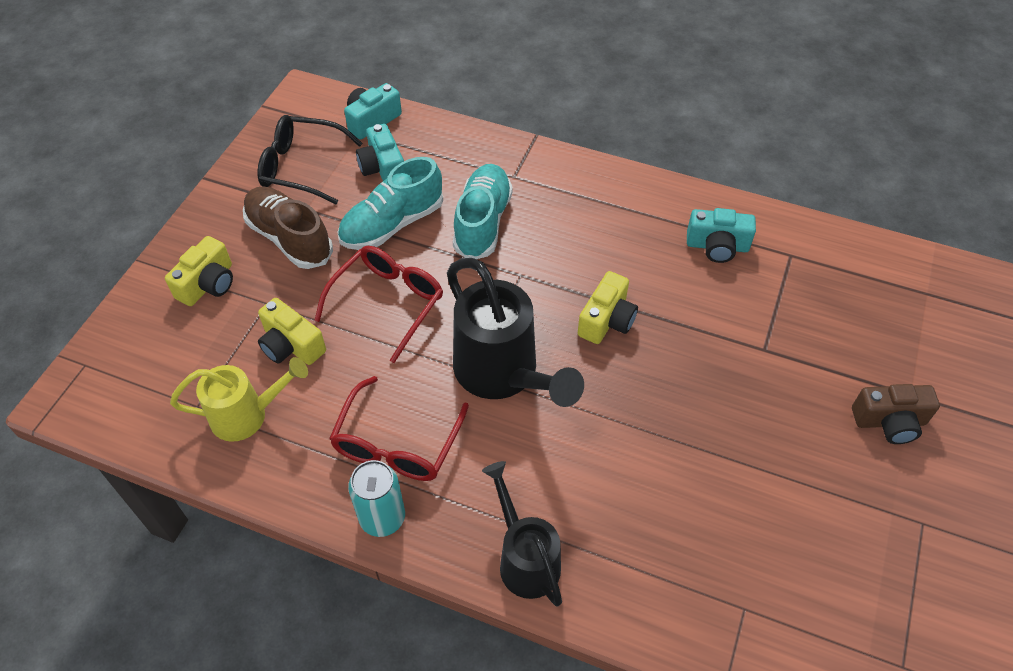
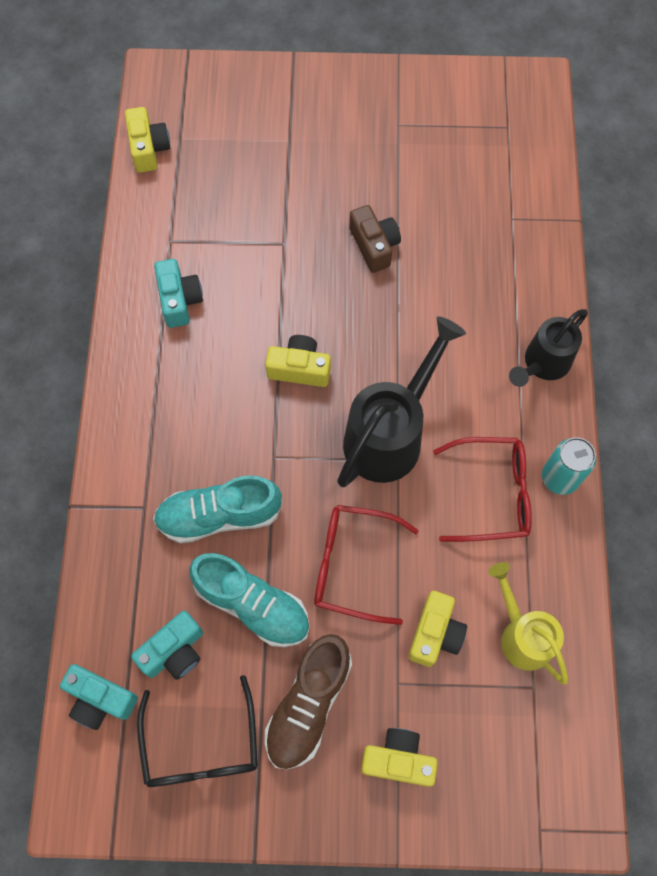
camera: 110 degrees left, 15 degrees up
brown camera [852,384,940,444] -> brown camera moved to [349,205,401,273]
none -> yellow camera [125,107,170,173]

